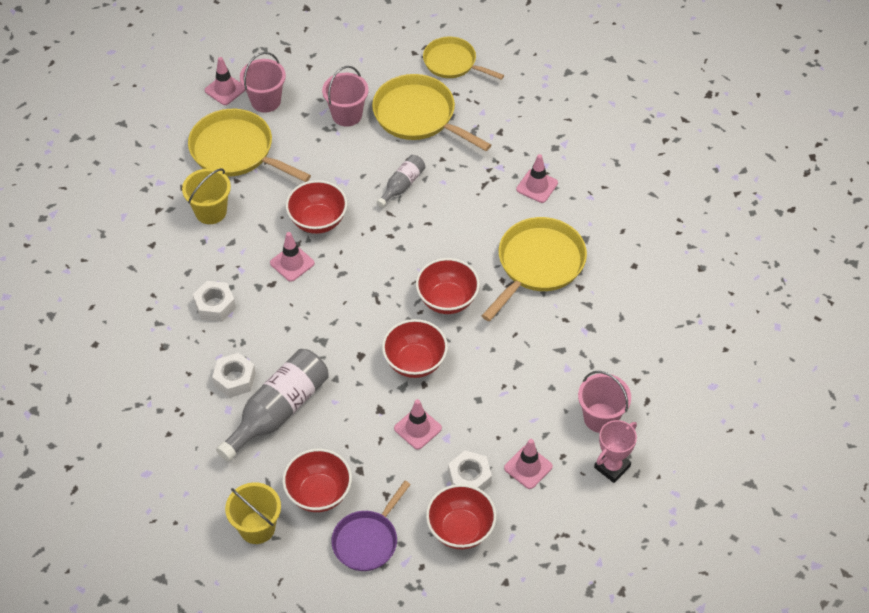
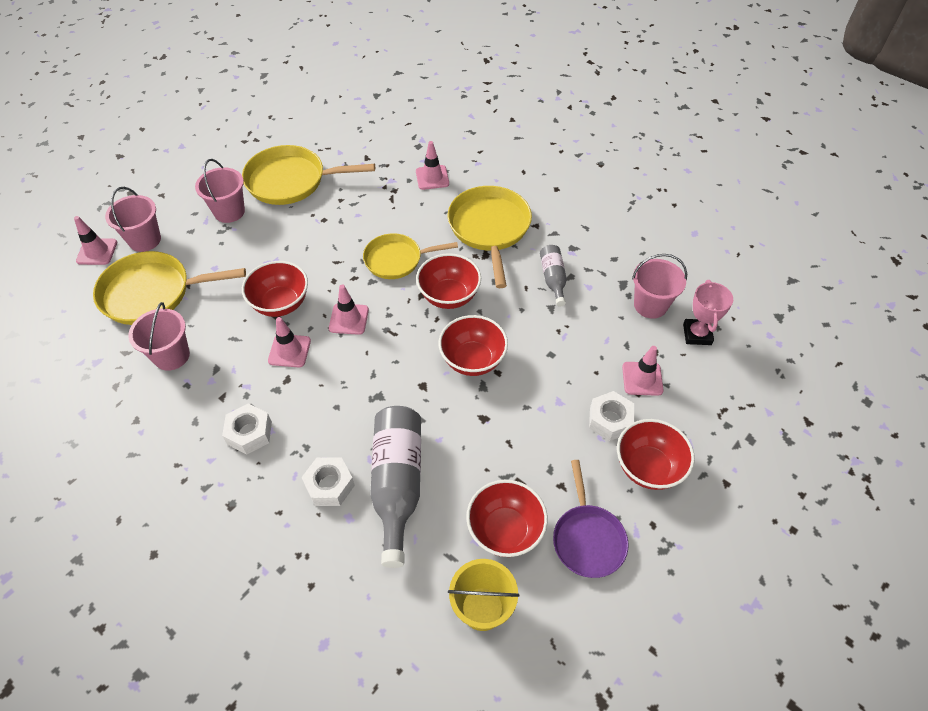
camera: 40 degrees left, 0 degrees up
yellow bucket [182,168,231,224] -> pink bucket [128,302,190,371]
grey bottle [377,155,425,207] -> grey bottle moved to [540,245,567,307]
pink traffic cone [394,399,442,450] -> pink traffic cone moved to [329,285,369,335]
yellow pan [423,37,504,80] -> yellow pan moved to [363,233,458,279]

